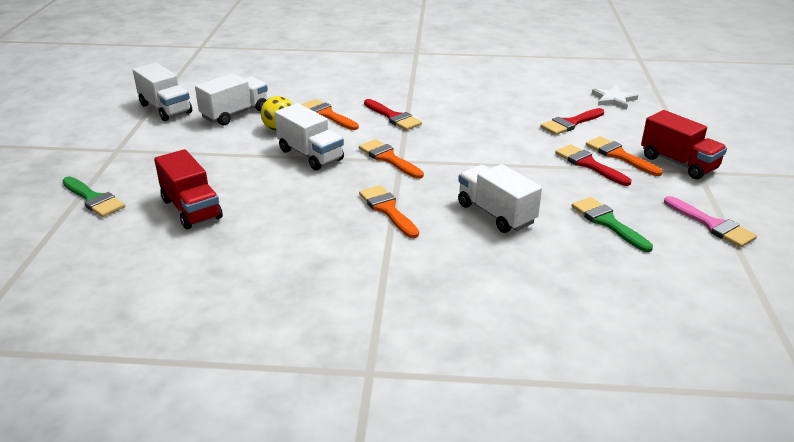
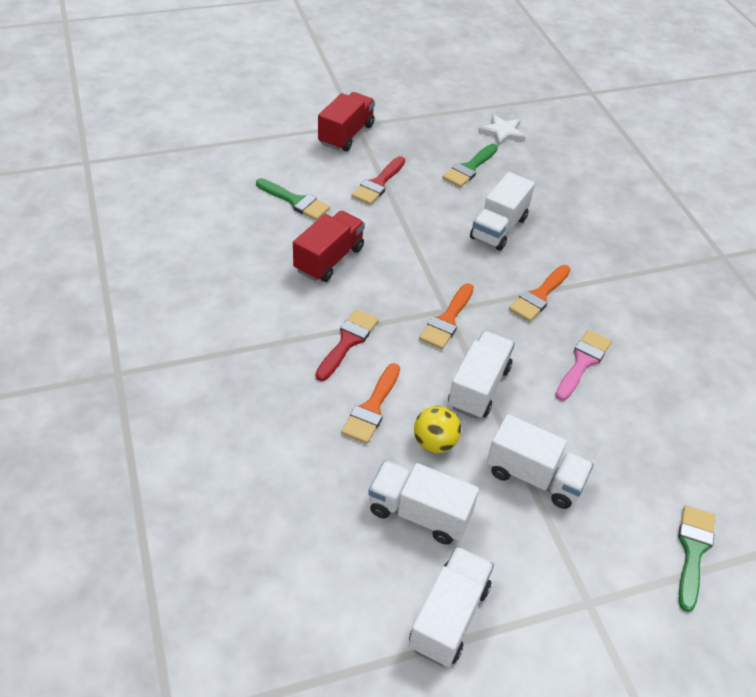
camera: 115 degrees left, 15 degrees up
red truck [154,149,223,229] -> red truck moved to [293,211,365,282]
red brush [541,108,604,135] -> green brush [256,178,330,220]
orange brush [586,136,663,176] -> none
white star [592,85,638,109] -> white star moved to [478,114,526,146]
pink brush [664,196,757,248] -> pink brush moved to [555,330,612,401]
none -> white truck [487,414,593,509]

